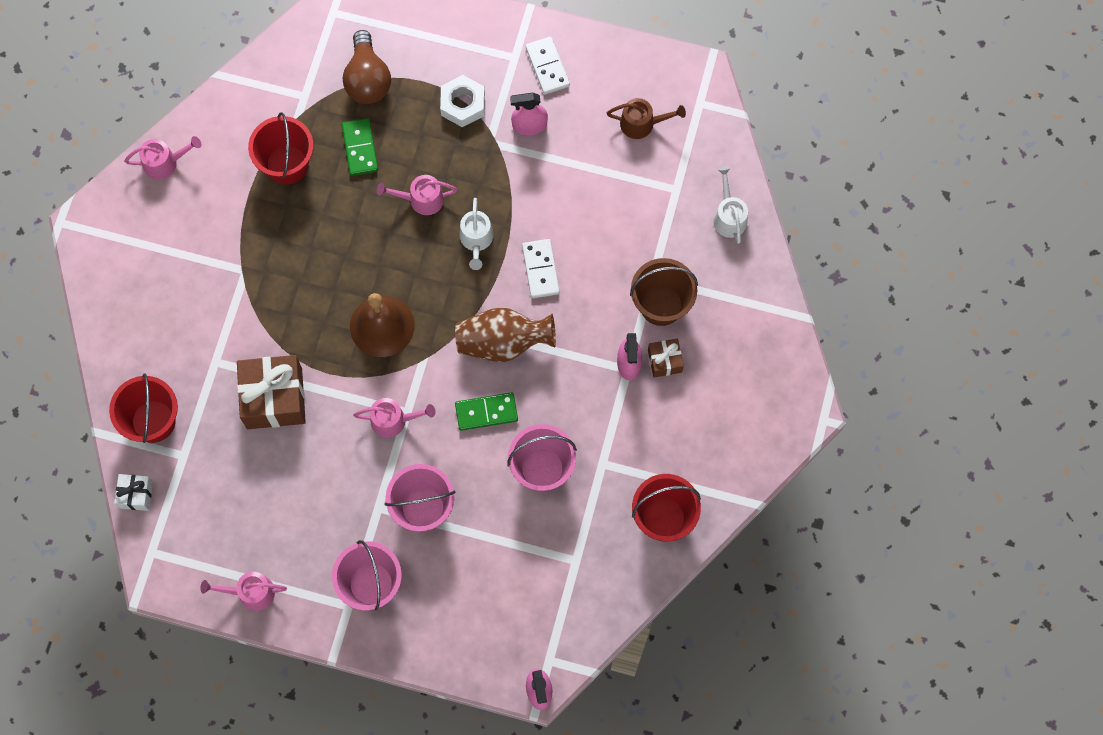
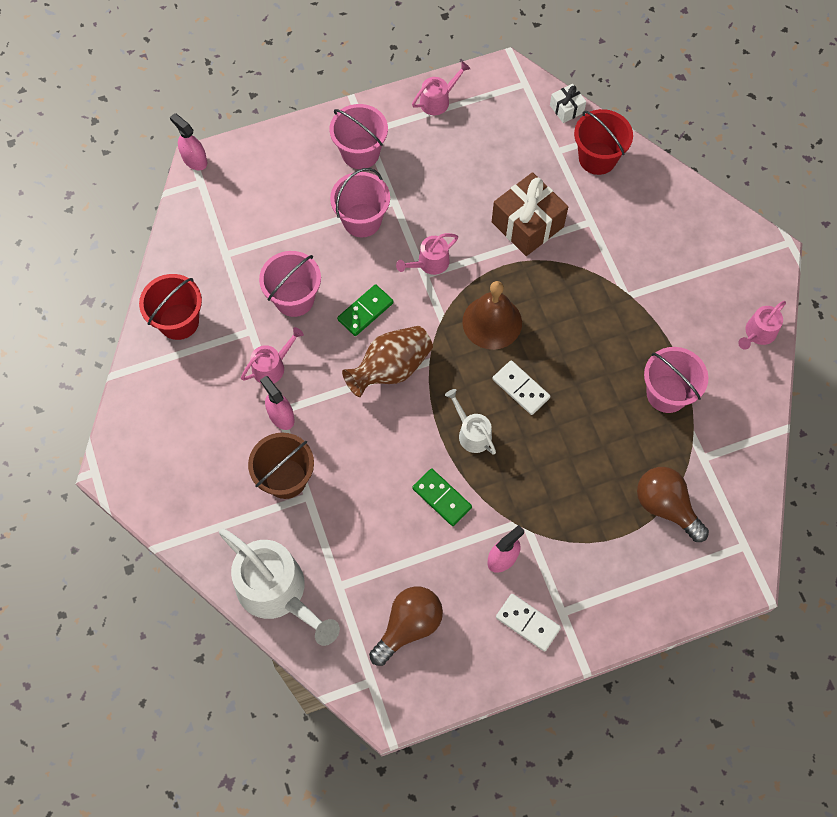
camera: 145 degrees right, 5 degrees down
red bucket [248,112,314,185] -> pink bucket [644,347,708,413]
green domino [342,118,378,176] -> green domino moved to [412,469,472,526]
pink watering can [377,175,457,215] -> pink watering can moved to [241,327,304,384]
white nut [440,75,485,127] -> none
white domino [522,239,560,298] -> white domino moved to [493,360,550,415]
brown watering can [607,98,686,139] -> brown light bulb [369,586,443,666]
brown gift [648,339,684,378] -> none
white watering can [713,166,748,244] -> white watering can [219,529,340,646], size x1.99

